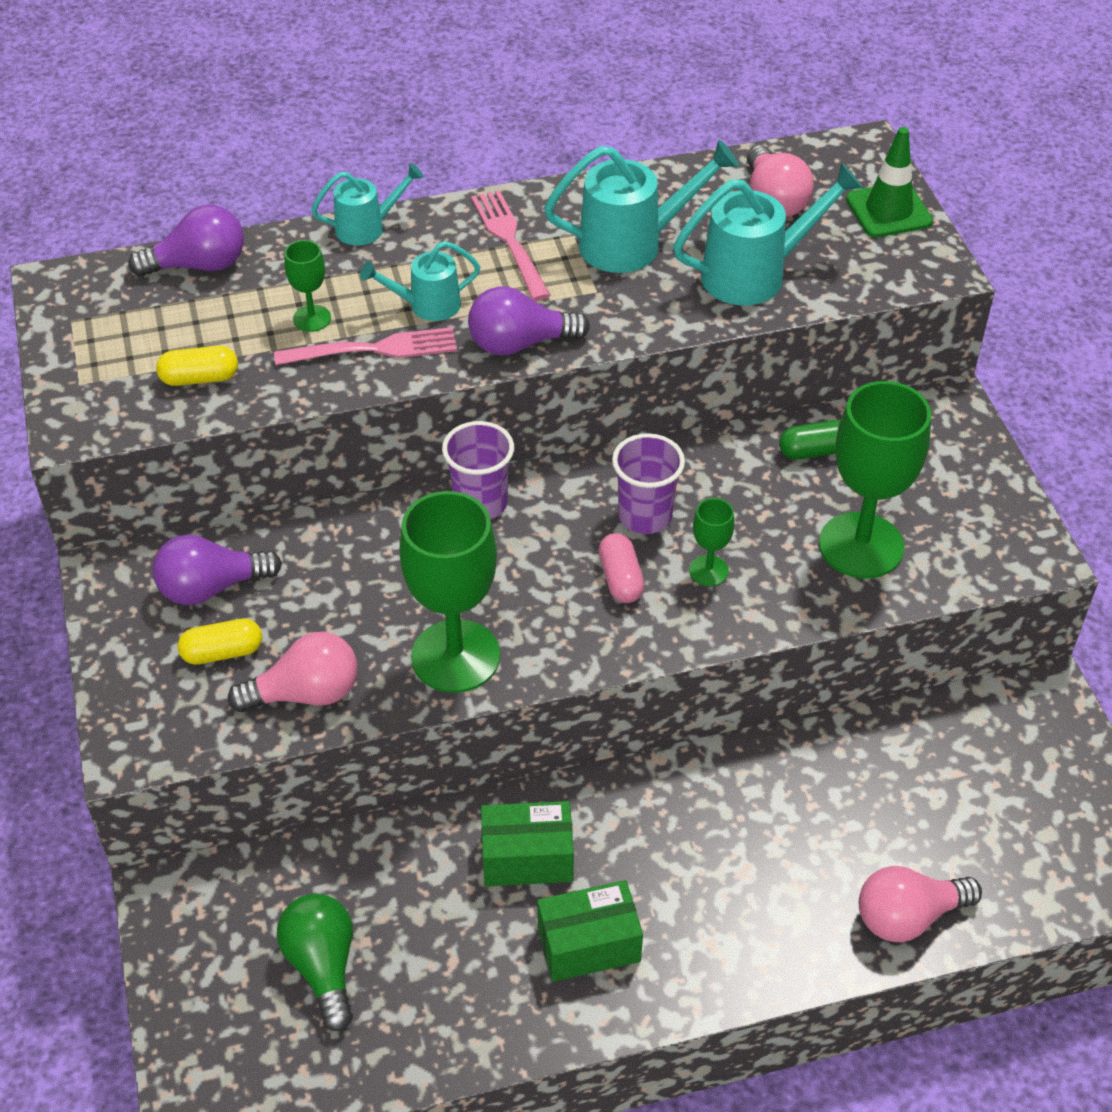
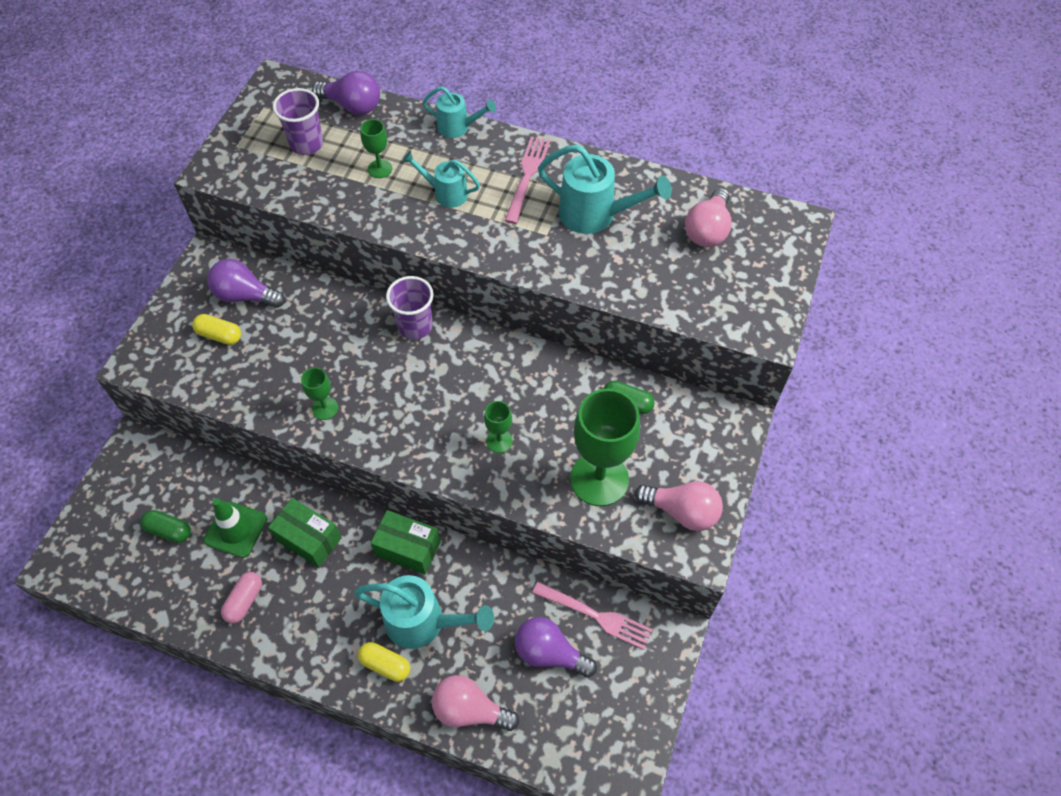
camera: 35 degrees right, 10 degrees up
yellow capsule [156,346,238,386] -> yellow capsule moved to [358,642,410,682]
pink light bulb [228,632,358,712] -> pink light bulb moved to [635,481,723,531]
pink fork [274,327,457,365] -> pink fork moved to [532,582,653,650]
green light bulb [277,894,353,1031] -> green capsule [140,510,191,543]
green goblet [399,491,500,693] -> green goblet [301,368,338,420], size x0.46
purple light bulb [468,286,590,355] -> purple light bulb moved to [515,617,597,678]
green box [537,880,643,982] -> green box moved to [371,510,441,574]
pink capsule [598,533,645,603] -> pink capsule moved to [221,572,262,624]
purple cup [612,433,685,534] -> purple cup moved to [273,88,323,155]
turquoise watering can [673,163,863,305] -> turquoise watering can moved to [354,575,494,649]
green traffic cone [846,127,933,237] -> green traffic cone moved to [204,498,267,558]

